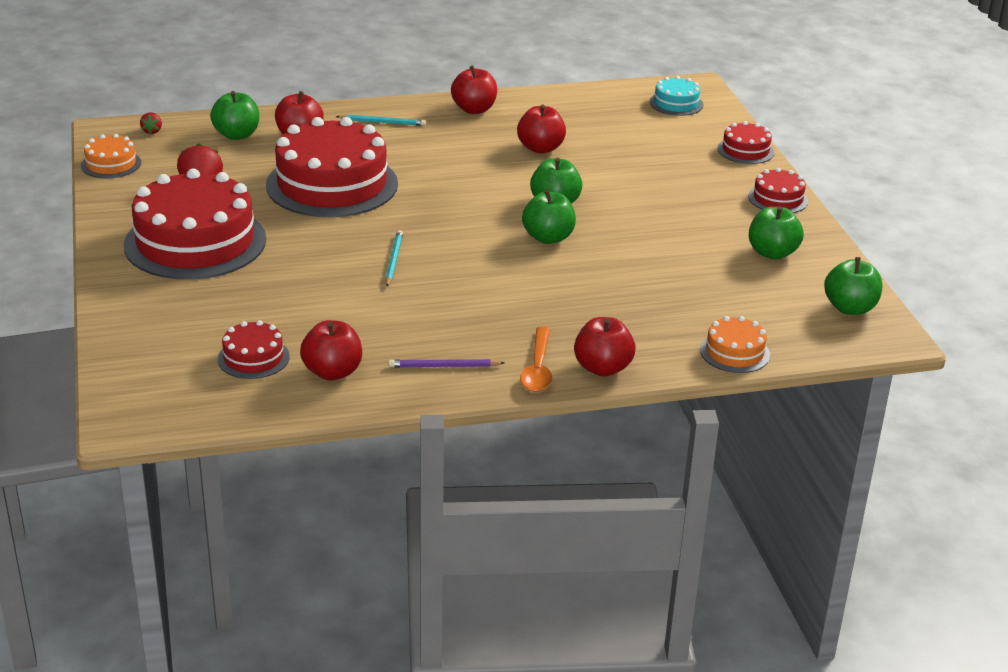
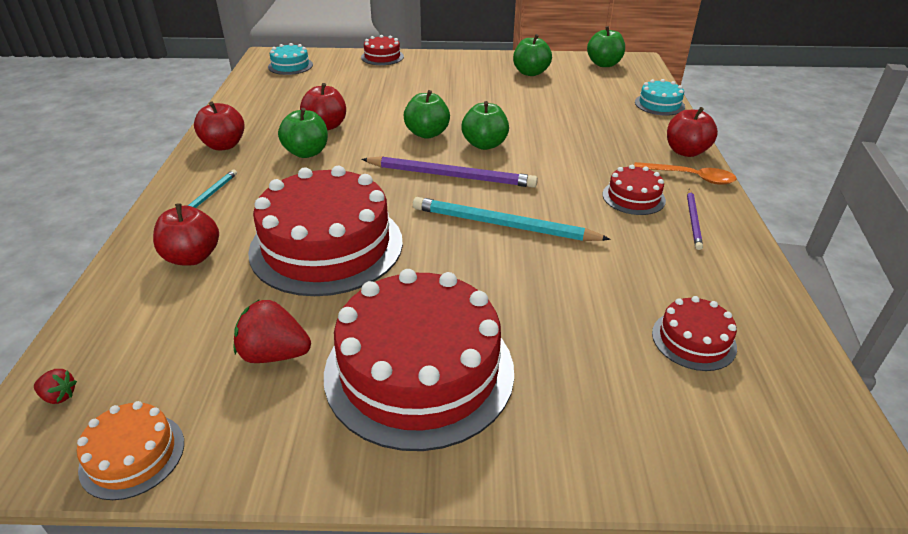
camera: 75 degrees left, 5 degrees up
green apple [210,91,259,140] -> green apple moved to [278,108,328,158]
red apple [300,320,362,381] -> none
turquoise pencil [385,230,403,287] -> turquoise pencil [413,197,611,241], size x1.87
orange cake [700,316,770,373] -> turquoise cake [635,79,685,116]
red cake [748,168,808,213] -> red cake moved to [602,165,666,215]
none -> purple pencil [361,156,538,188]

